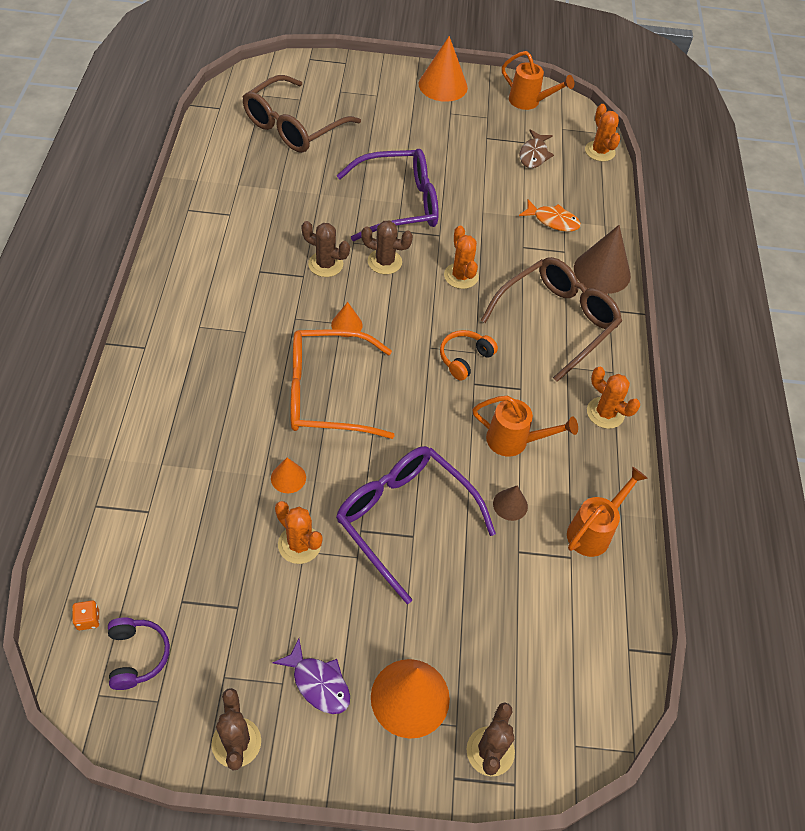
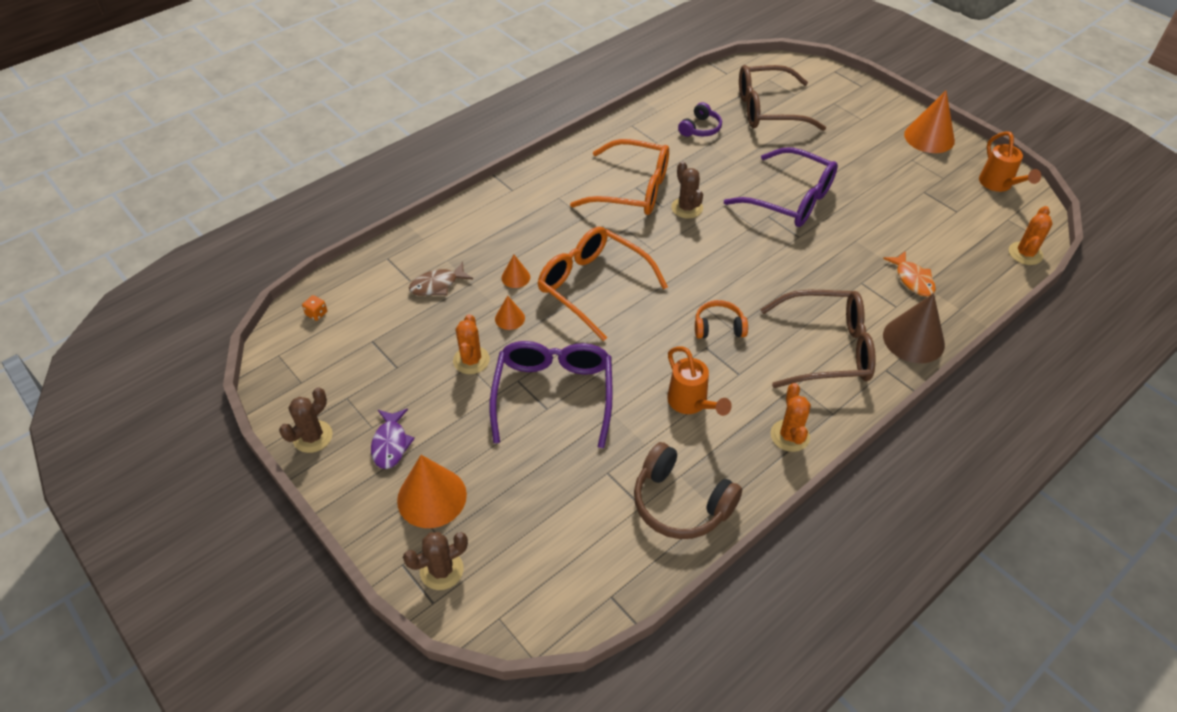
camera: 50 degrees right, 5 degrees down
purple headphones [108,618,170,690] -> purple headphones moved to [678,102,722,137]
orange cone [331,302,363,337] -> orange cone moved to [501,255,530,288]
brown cactus [361,220,413,274] -> none
orange cactus [444,226,479,289] -> none
brown cone [493,486,528,521] -> none
brown fish [519,129,554,168] -> brown fish moved to [409,262,473,296]
orange watering can [567,467,648,557] -> brown headphones [634,442,742,539]
none -> orange glasses [570,139,669,215]

